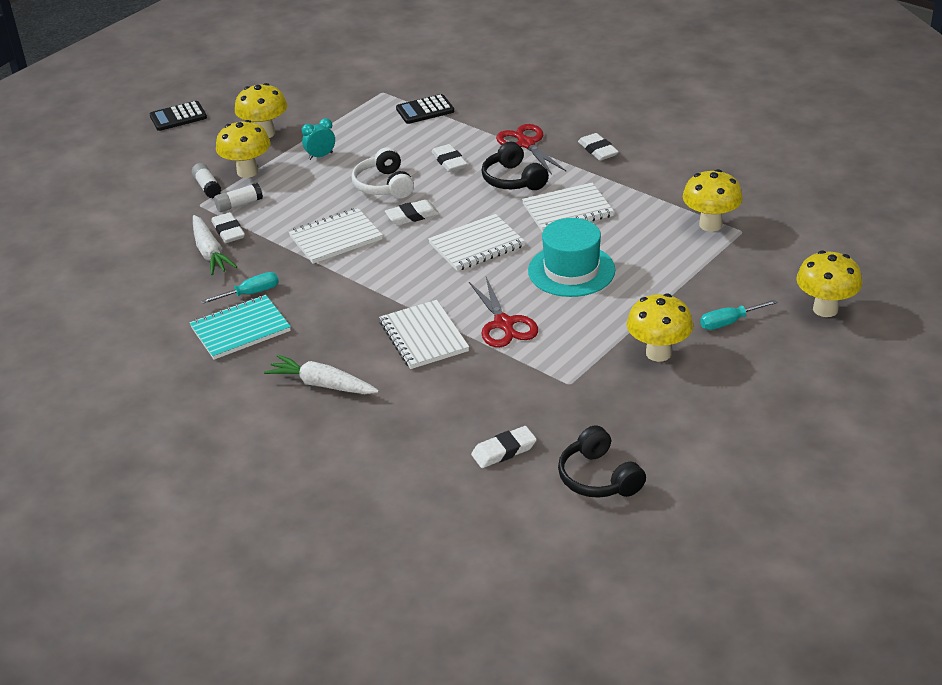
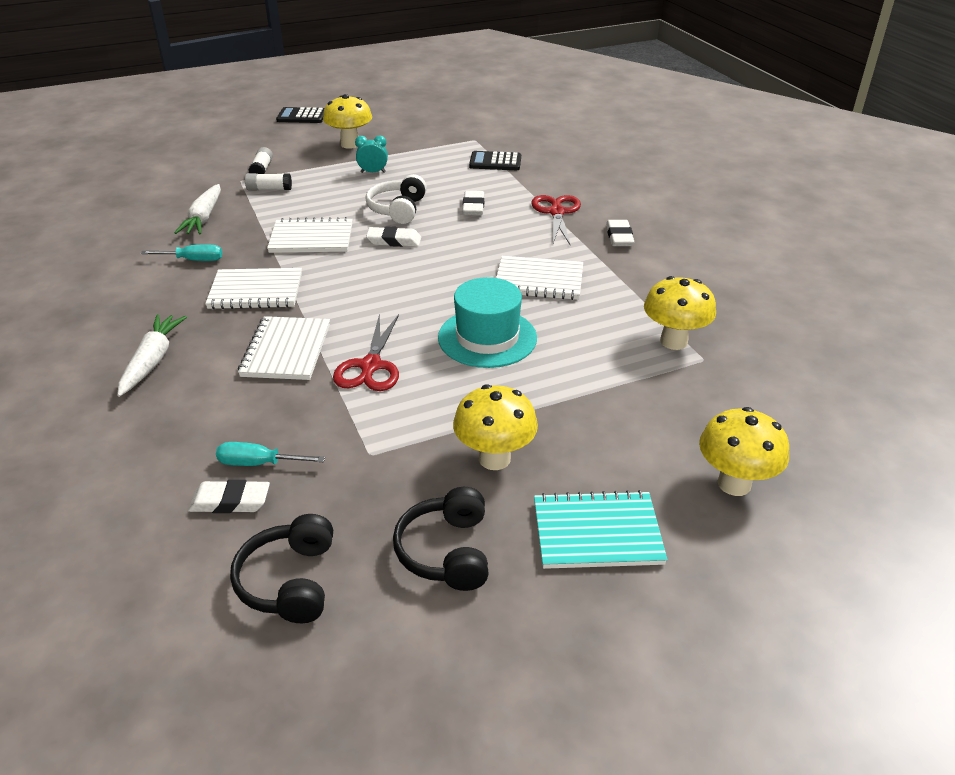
camera: 25 degrees right, 0 degrees up
turquoise notebook [190,295,291,360] -> turquoise notebook moved to [534,490,668,569]
white eraser [211,212,245,243] -> none
yellow mushroom [216,120,271,178] -> none
white carrot [264,355,379,394] -> white carrot turned 45 degrees clockwise [117,314,187,397]
white notebook [428,214,525,271] -> white notebook moved to [205,268,302,309]
black headphones [481,142,549,190] -> black headphones moved to [393,487,488,591]
turquoise screwdriver [700,299,778,330] -> turquoise screwdriver moved to [216,442,325,466]

